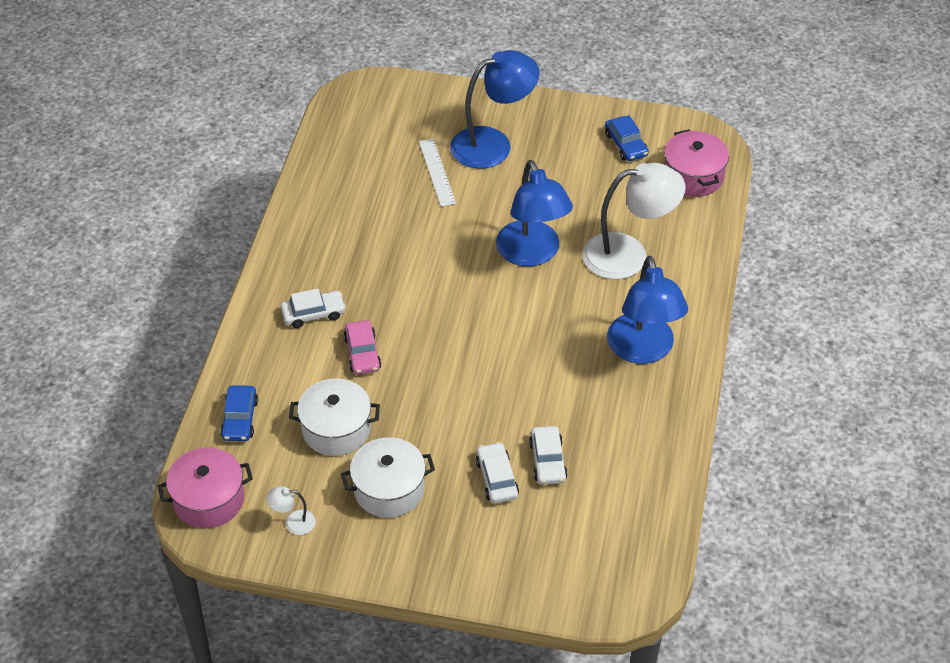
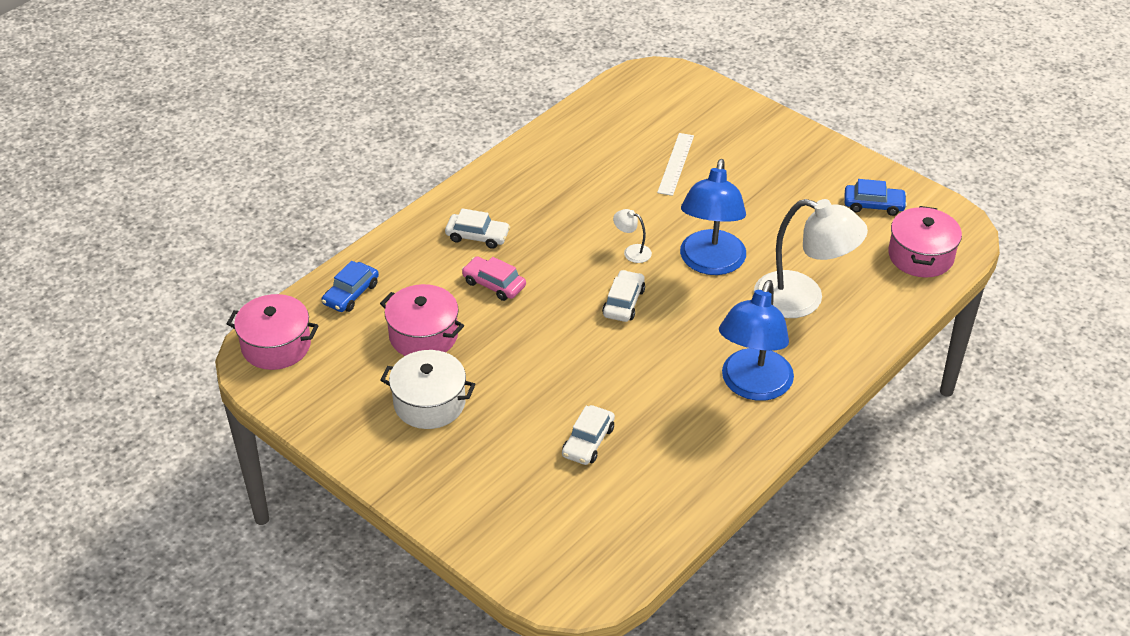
camera: 30 degrees right, 5 degrees down
white lamp [267,486,316,535] -> white lamp moved to [613,209,652,263]
white pot [289,378,380,456] -> pink pot [380,284,464,356]
pink car [344,320,381,374] -> pink car turned 105 degrees clockwise [462,256,526,301]
blue lamp [450,50,540,169] -> none
white car [476,442,519,503] -> white car moved to [602,270,645,322]
blue car [605,115,649,161] -> blue car turned 90 degrees counterclockwise [844,179,907,216]

